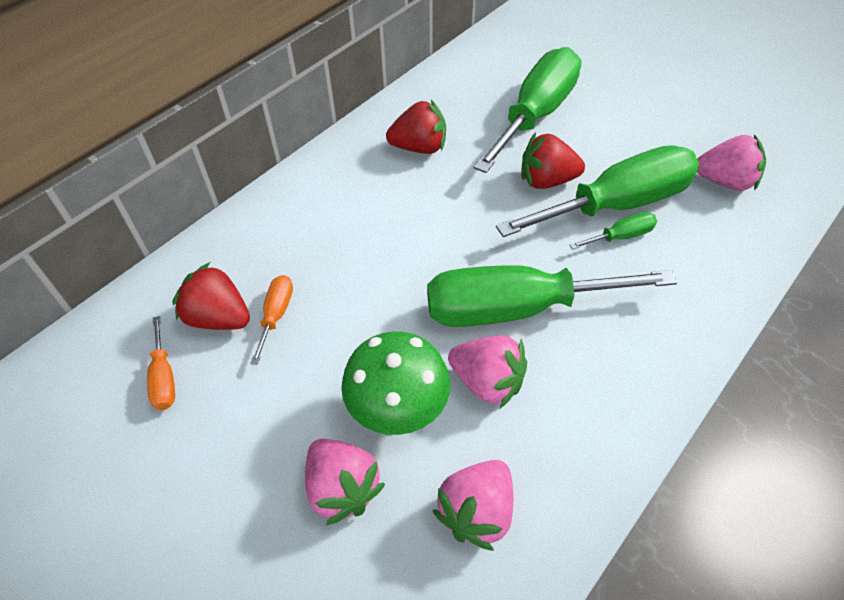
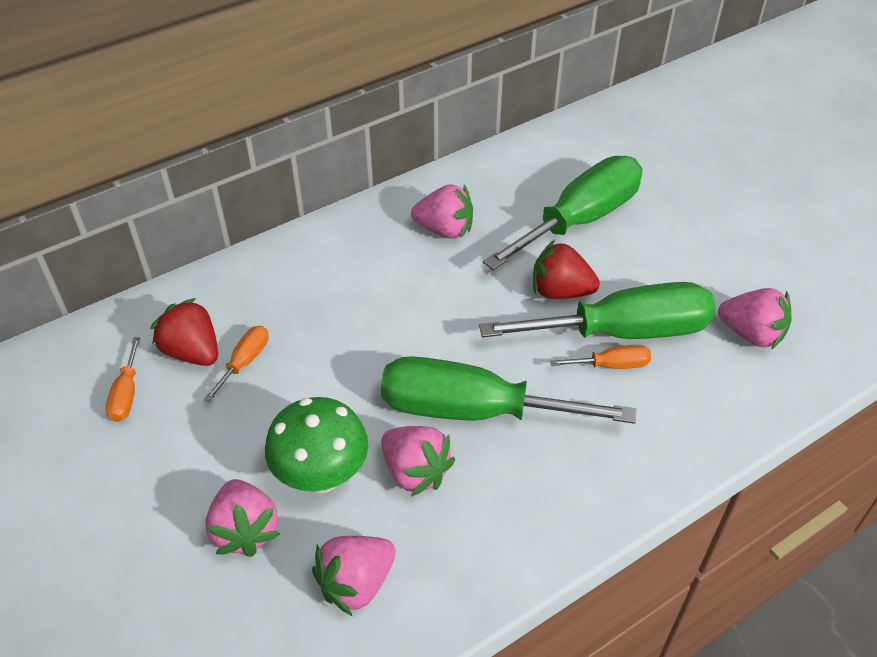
camera: 15 degrees right, 5 degrees down
red strawberry [386,100,446,154] -> pink strawberry [411,184,473,239]
green screwdriver [569,212,657,250] -> orange screwdriver [550,345,651,369]

